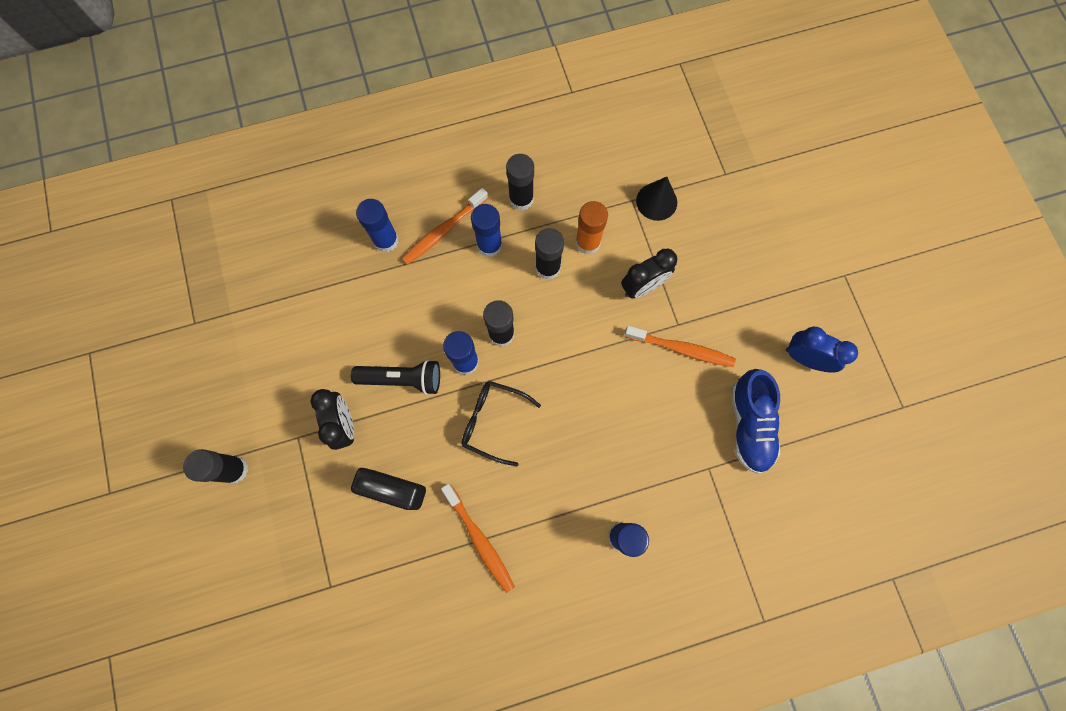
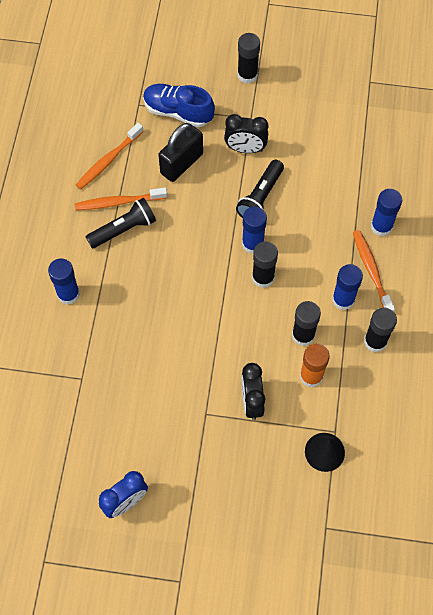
camera: 115 degrees right, 10 degrees down
black glasses [462,381,541,466] -> none
orange toothbrush [624,326,736,367] -> orange toothbrush moved to [76,123,144,189]
blue shoe [731,369,780,474] -> blue shoe moved to [143,84,215,127]
none -> black flashlight [86,198,156,248]

